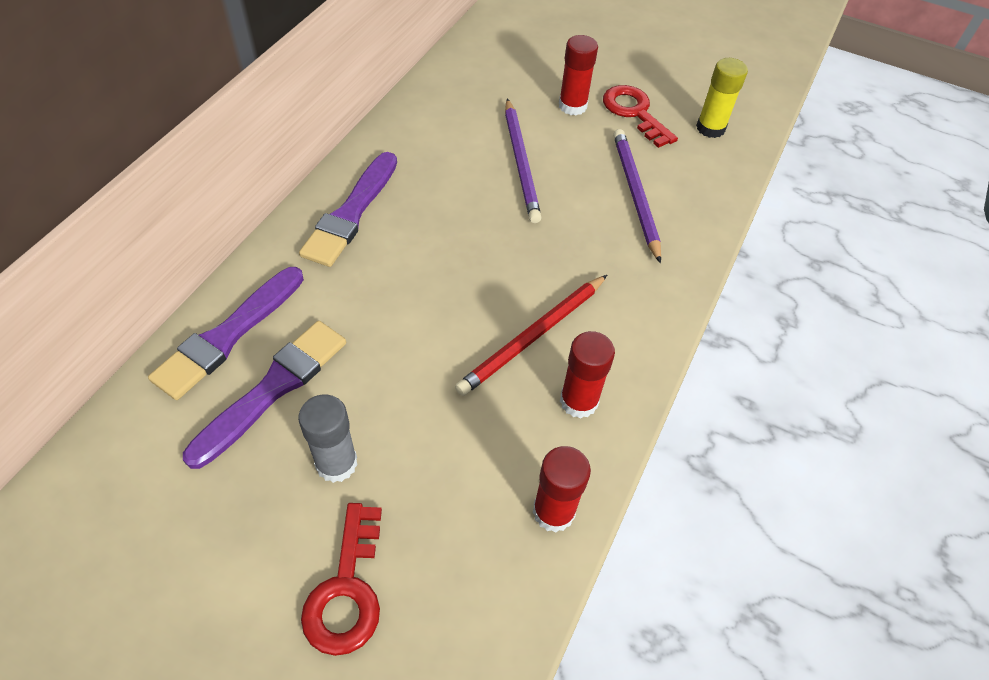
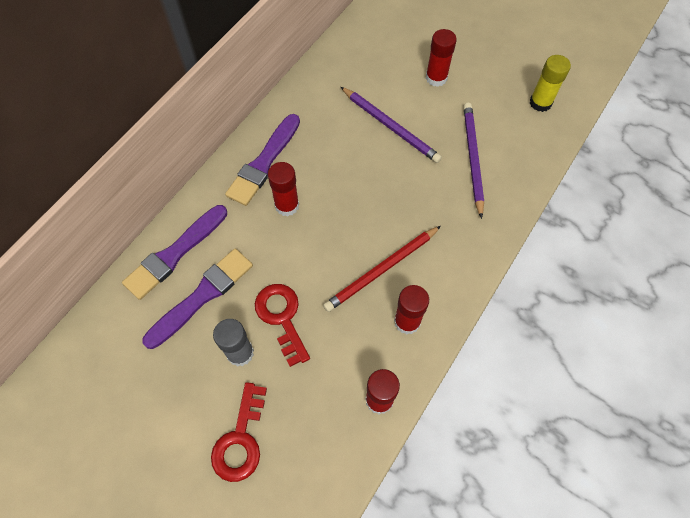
camera: 10 degrees right, 10 degrees up
purple pencil [505,99,542,223] -> purple pencil turned 45 degrees counterclockwise [341,87,442,163]
red key [603,85,678,148] -> red key moved to [255,284,310,367]
none -> red glue stick [268,162,299,216]

